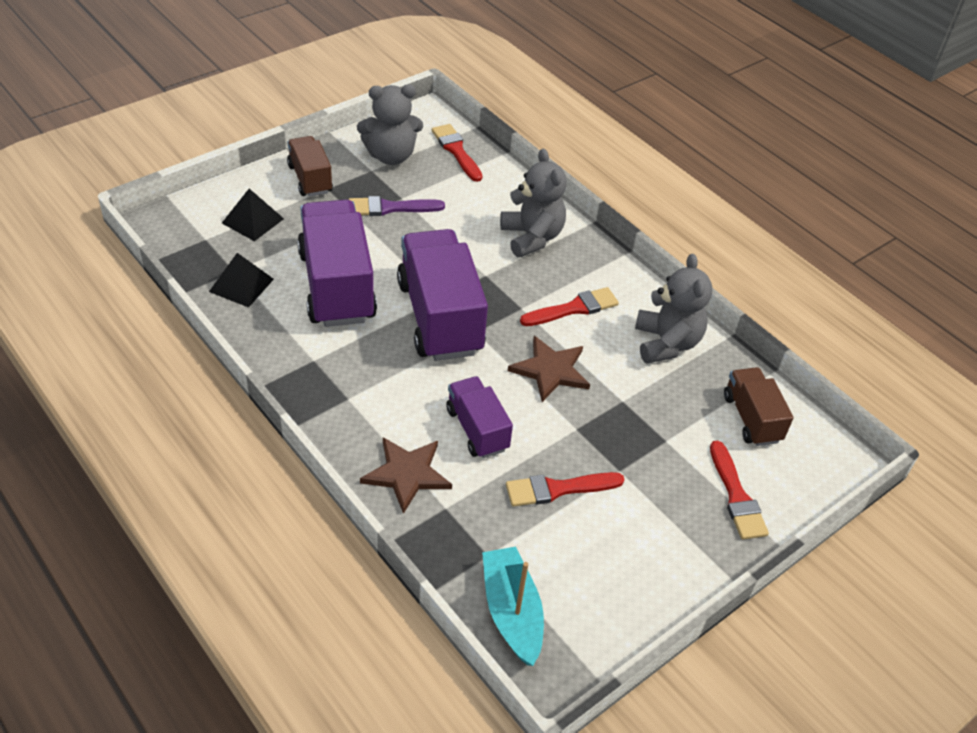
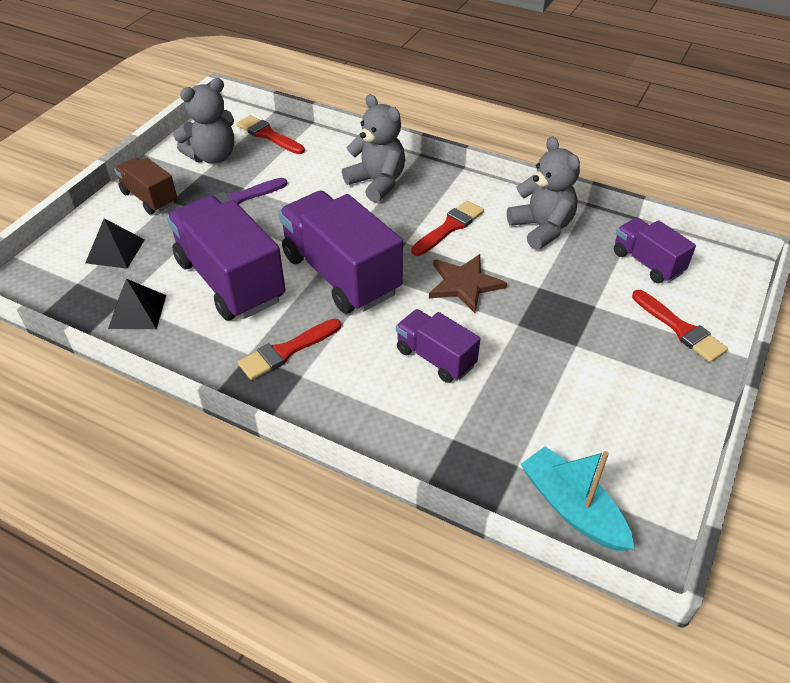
camera: 20 degrees left, 0 degrees up
brown star [360,437,452,514] -> none
red brush [506,472,625,507] -> red brush moved to [238,319,341,380]
brown truck [724,367,793,446] -> purple truck [614,218,696,283]

